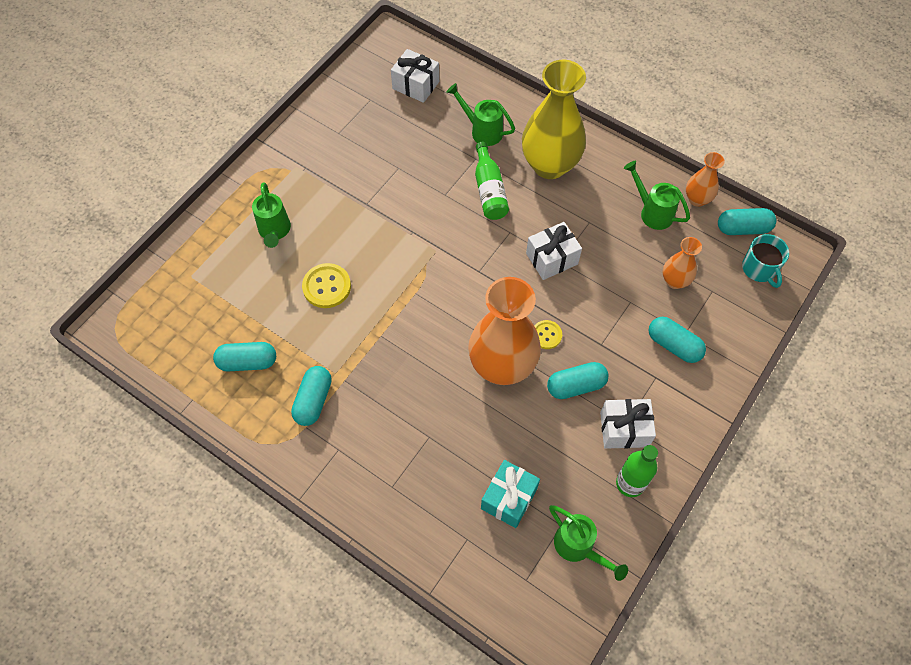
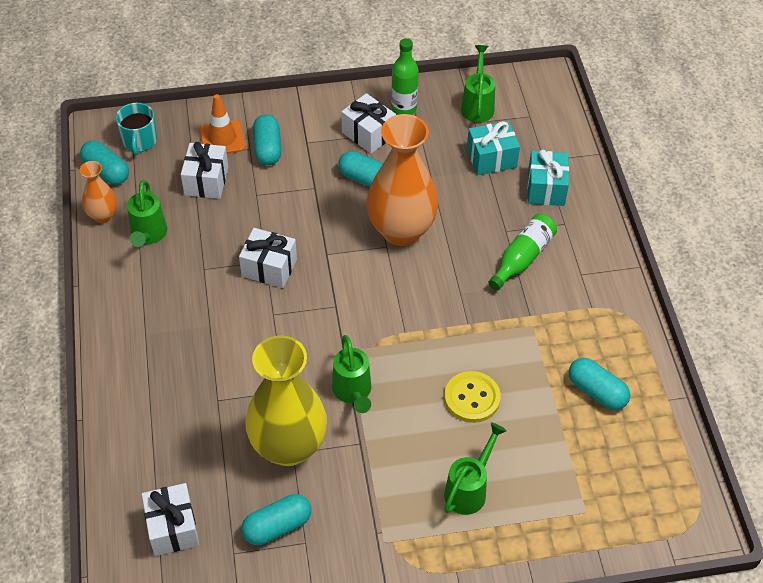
camera: 135 degrees left, 10 degrees down
turquoise capsule [291,366,332,426] -> turquoise capsule moved to [242,494,311,545]
green watering can [446,83,515,146] -> green watering can moved to [332,335,371,413]
green bottle [475,142,509,220] -> green bottle moved to [489,214,557,291]
yellow vase [522,60,586,179] -> yellow vase moved to [245,335,327,466]
yellow button [534,320,562,349] -> none
orange vase [663,237,702,289] -> white gift [181,142,228,199]
turquoise mug [742,234,789,288] -> turquoise mug turned 150 degrees clockwise [116,103,157,155]
none -> orange traffic cone [200,94,245,154]
none -> turquoise gift [527,150,569,206]

